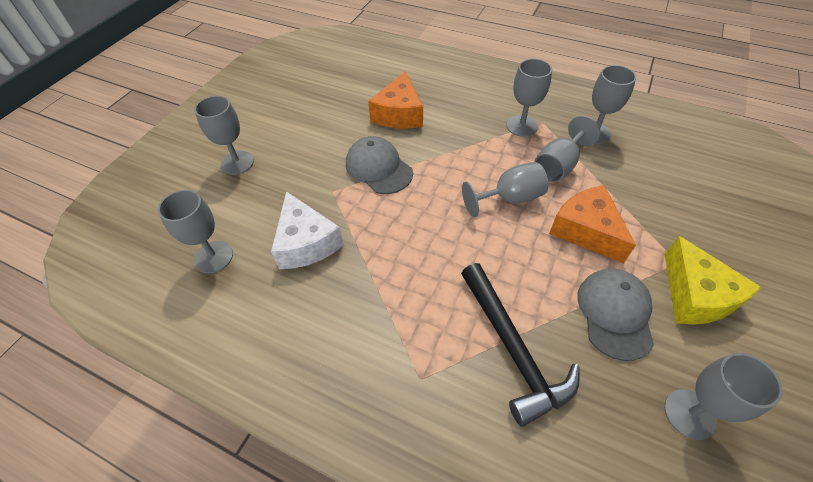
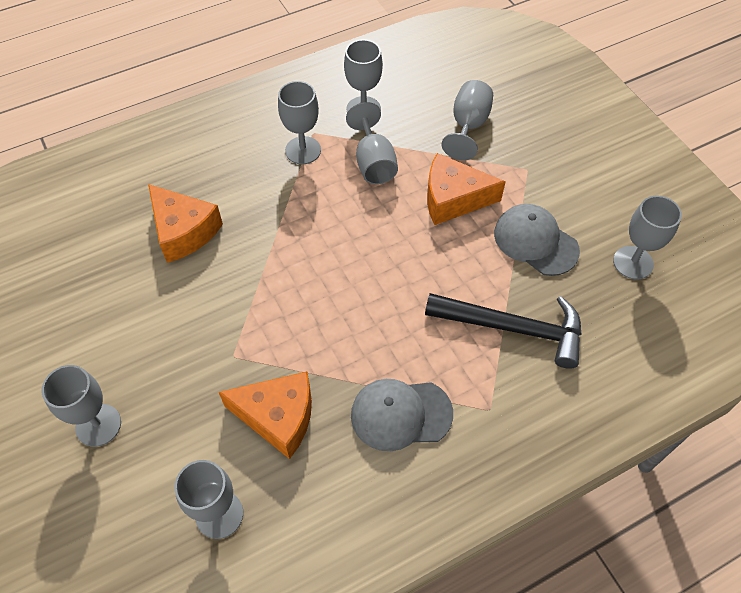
camera: 55 degrees left, 5 degrees up
white cheese [271,191,344,269] -> orange cheese [219,371,312,459]
grey cap [346,136,413,194] -> grey cap moved to [351,379,453,451]
grey goblet [462,162,548,217] -> grey goblet moved to [441,80,493,160]
yellow cheese [665,236,762,325] -> none

